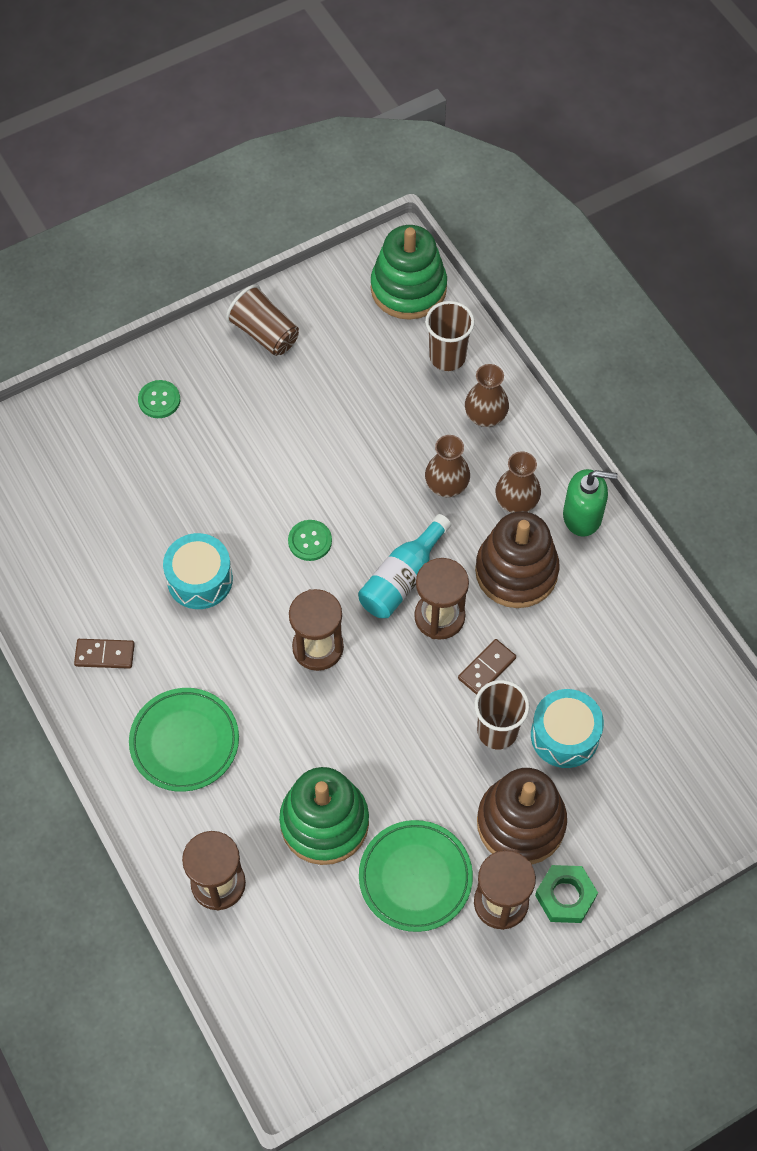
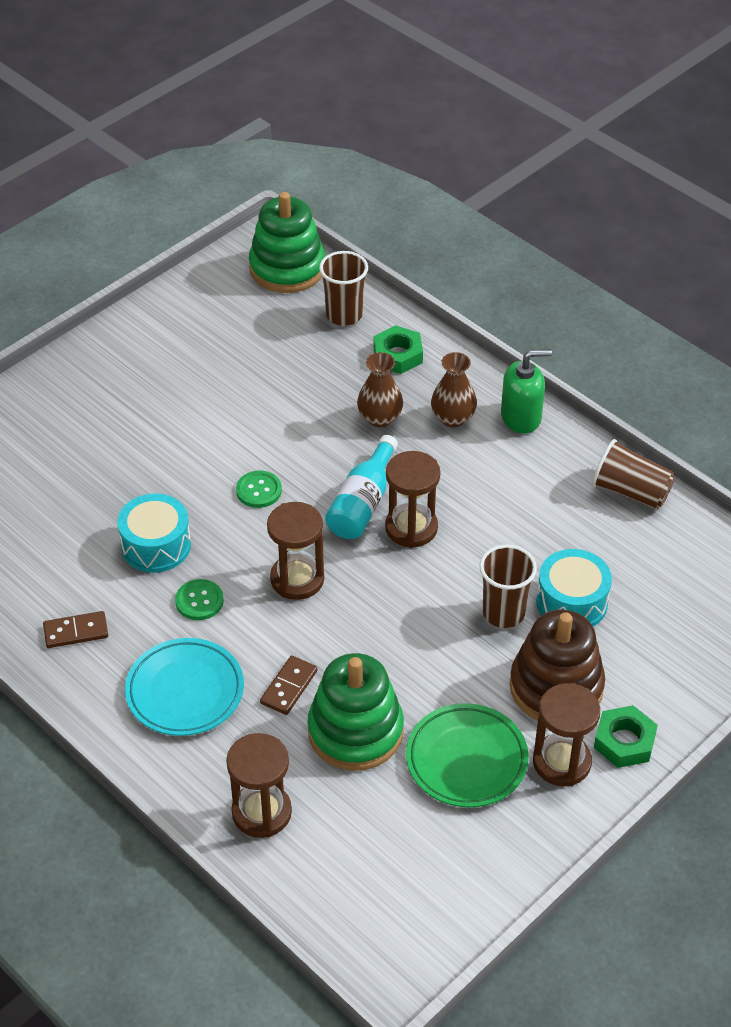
camera: 15 degrees left, 15 degrees down
green plate [129,688,239,792] -> turquoise plate [125,638,244,736]
green button [138,380,180,418] -> green button moved to [175,579,224,620]
brown cup [226,285,299,356] -> brown cup moved to [592,439,675,509]
brown domino [458,639,516,695] -> brown domino moved to [260,655,318,715]
brown vase [465,364,509,427] -> green nut [373,325,423,374]
brown stacking toy [475,511,560,608] -> none

